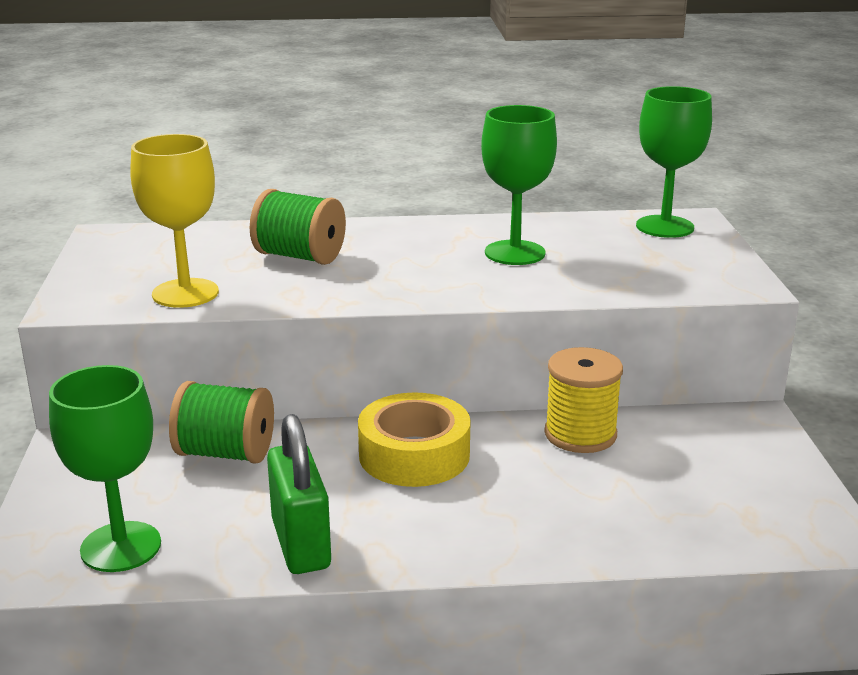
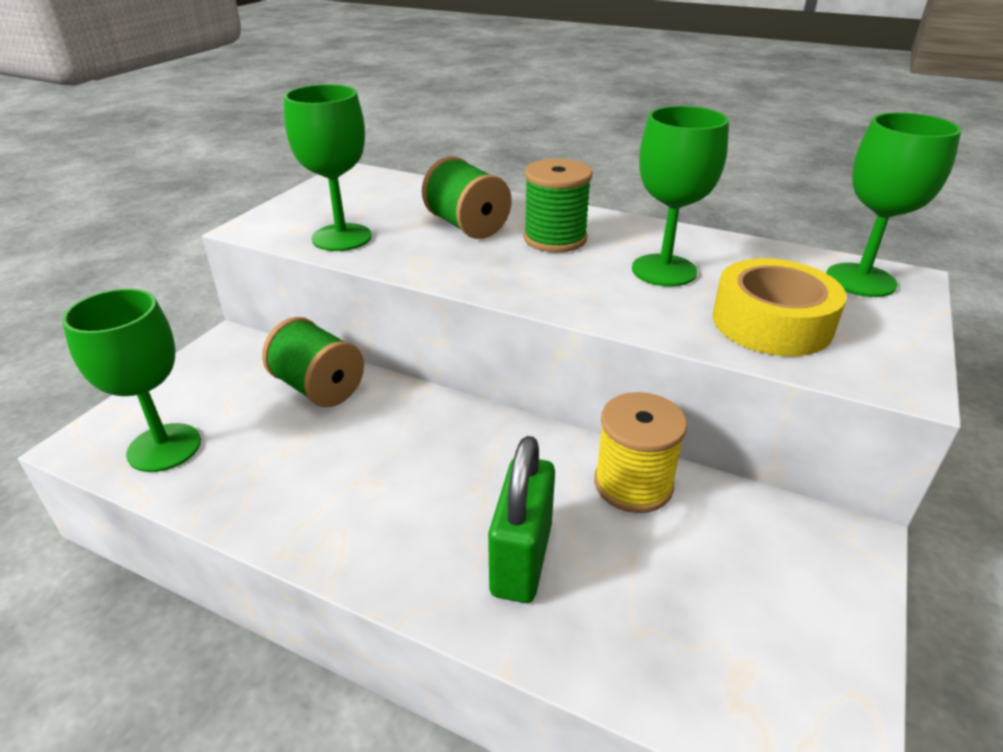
camera: 30 degrees right, 10 degrees up
yellow goblet [130,134,219,308] -> green goblet [284,84,372,251]
green padlock [267,414,331,574] -> green padlock moved to [488,436,555,603]
yellow tape [358,393,471,487] -> yellow tape moved to [713,258,847,356]
none -> green spool [523,158,593,252]

